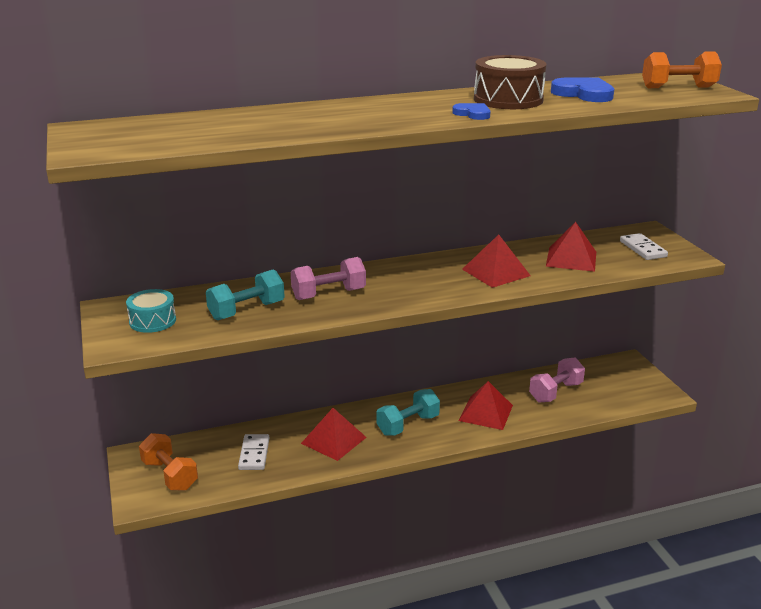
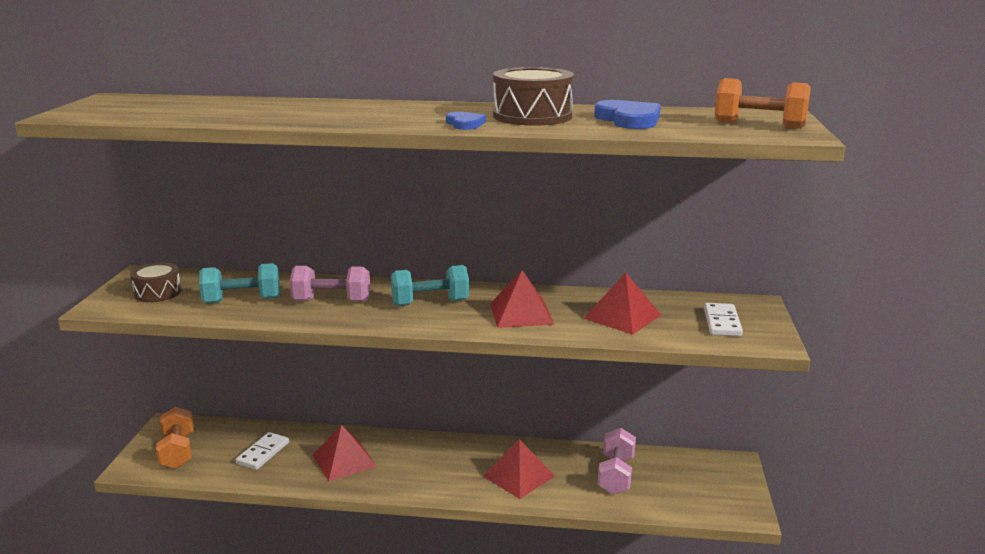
camera: 25 degrees right, 5 degrees down
turquoise drum [126,289,176,333] -> brown drum [130,262,181,302]
turquoise dumbbell [377,389,440,436] -> turquoise dumbbell moved to [391,265,469,306]
pink dumbbell [529,357,585,402] -> pink dumbbell turned 60 degrees counterclockwise [598,428,636,495]

